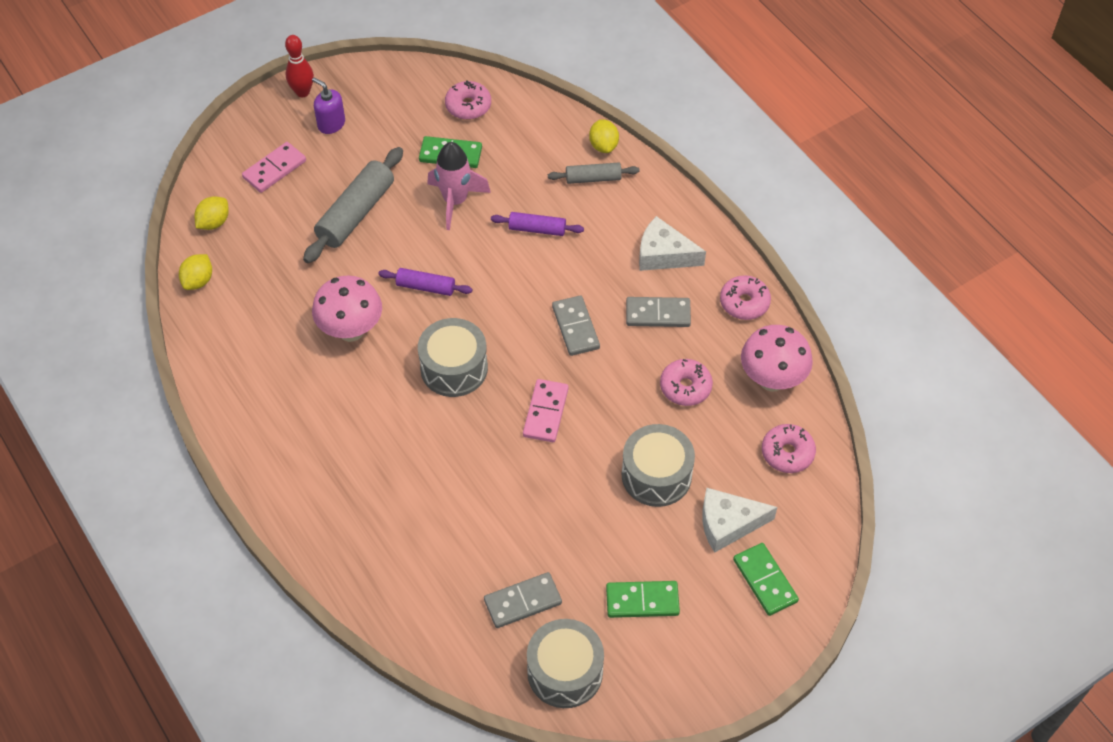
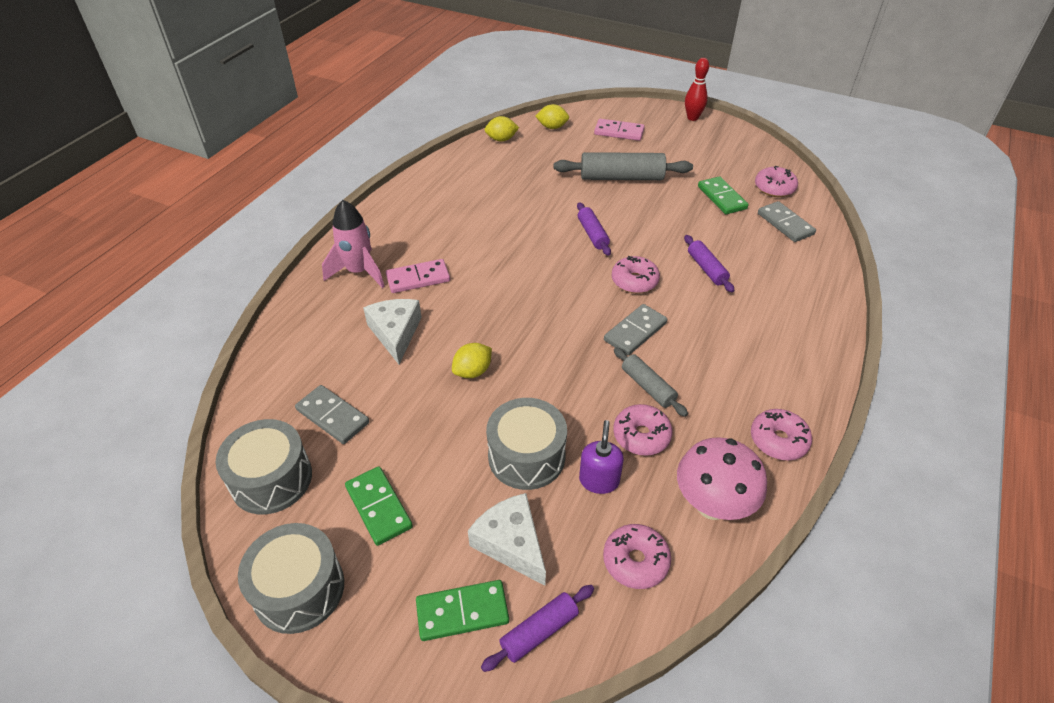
camera: 60 degrees right, 10 degrees down
purple soap dispenser [312,78,345,134] -> purple soap dispenser moved to [579,420,624,494]
pink mushroom [312,276,382,342] -> none
grey drum [418,318,488,397] -> grey drum moved to [238,523,344,634]
pink rocket [427,142,491,230] -> pink rocket moved to [322,200,385,288]
pink domino [523,379,569,442] -> pink domino moved to [386,259,450,293]
grey rolling pin [548,162,640,184] -> grey rolling pin moved to [614,347,688,417]
yellow lemon [589,119,619,153] -> yellow lemon moved to [452,343,492,378]
grey domino [626,297,691,327] -> grey domino moved to [758,201,816,242]
white cheese [639,216,706,271] -> white cheese moved to [363,299,422,364]
green domino [733,543,799,616] -> green domino turned 45 degrees clockwise [416,580,509,641]
none -> purple rolling pin [481,585,594,672]
none -> pink donut [611,256,660,293]

